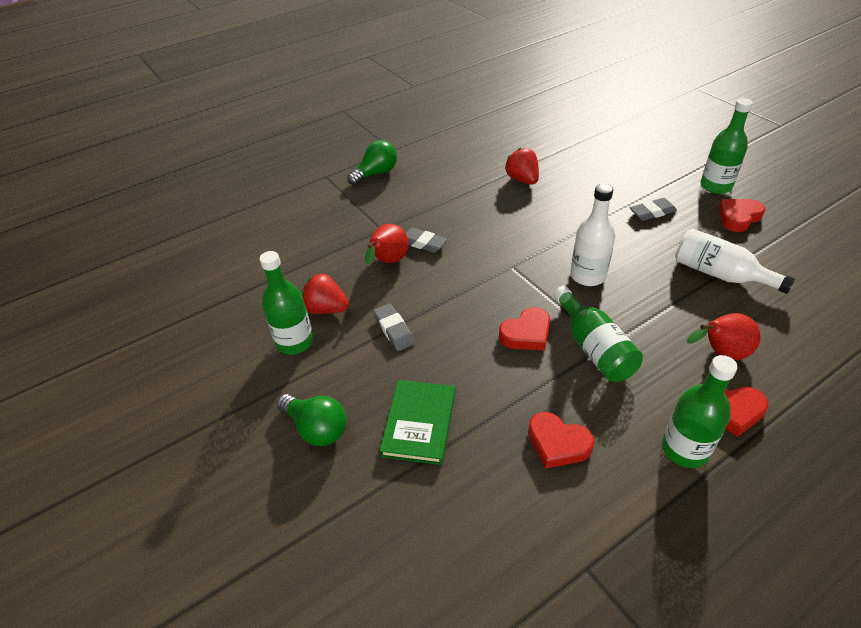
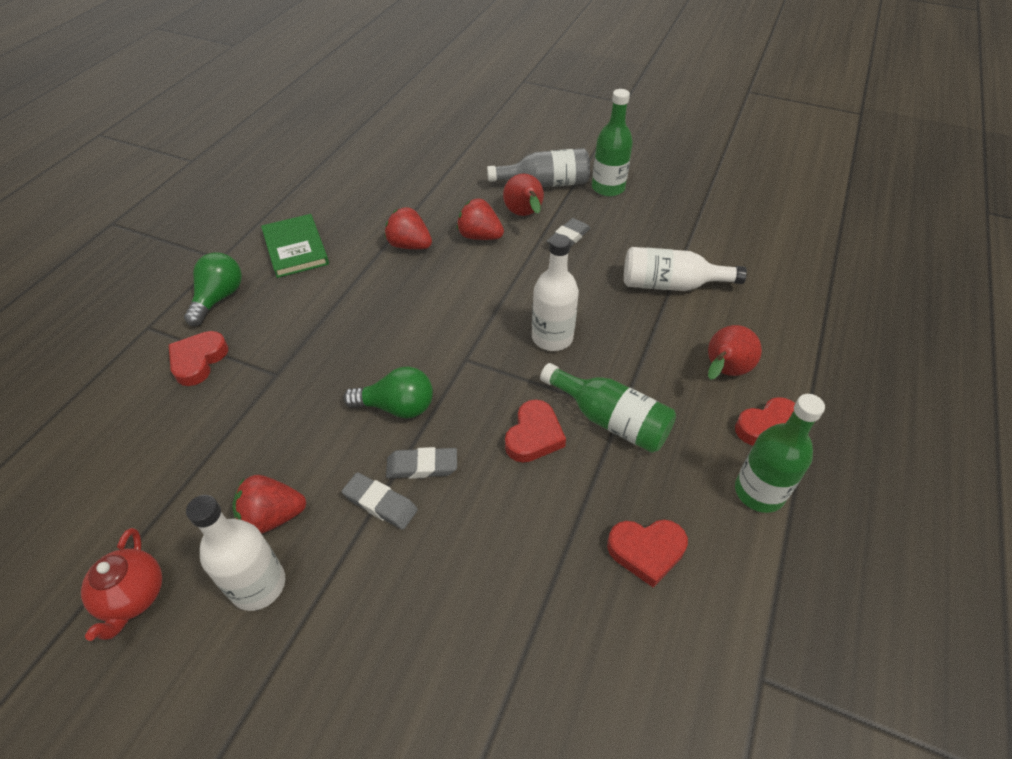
camera: 35 degrees left, 5 degrees up
green bottle [259,251,314,355] -> white bottle [186,495,285,611]
green light bulb [277,394,347,446] -> green light bulb moved to [343,366,433,419]
red pear [365,224,409,265] -> red pear moved to [503,174,544,216]
green book [380,380,455,465] -> green book moved to [261,214,329,278]
grey eraser [406,228,447,253] -> grey eraser moved to [386,447,457,479]
red heart [719,199,765,232] -> red heart moved to [169,331,228,386]
none -> red teapot [81,528,162,641]
none -> red strawberry [457,198,504,240]
none -> grey bottle [487,148,590,187]

